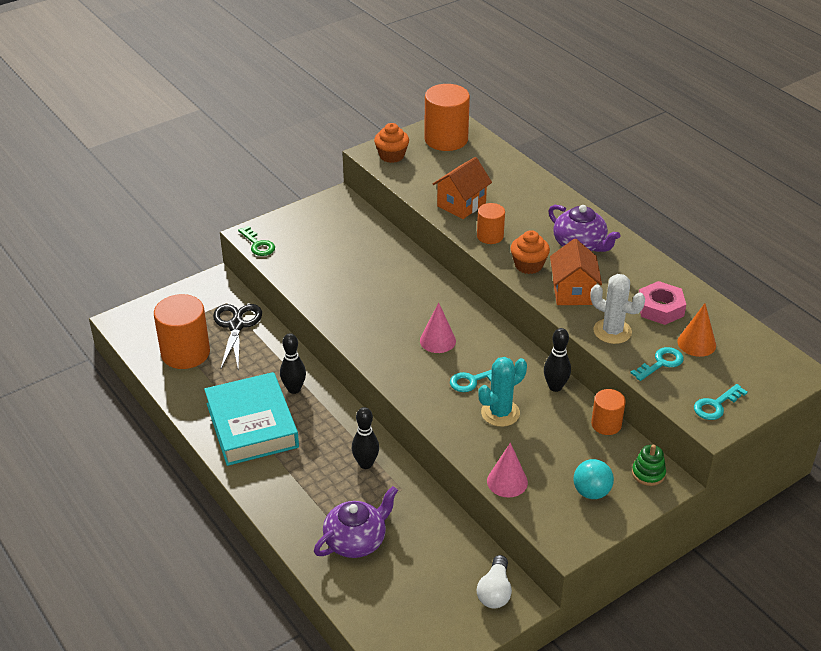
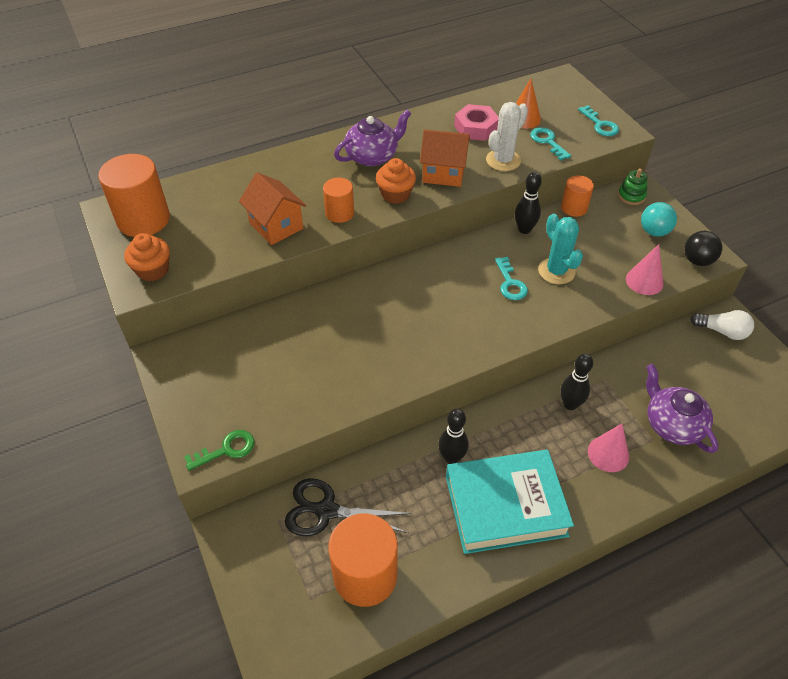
camera: 80 degrees left, 10 degrees up
pink cone [420,302,456,353] -> pink cone moved to [588,424,629,472]
none -> black ball [684,231,722,266]

